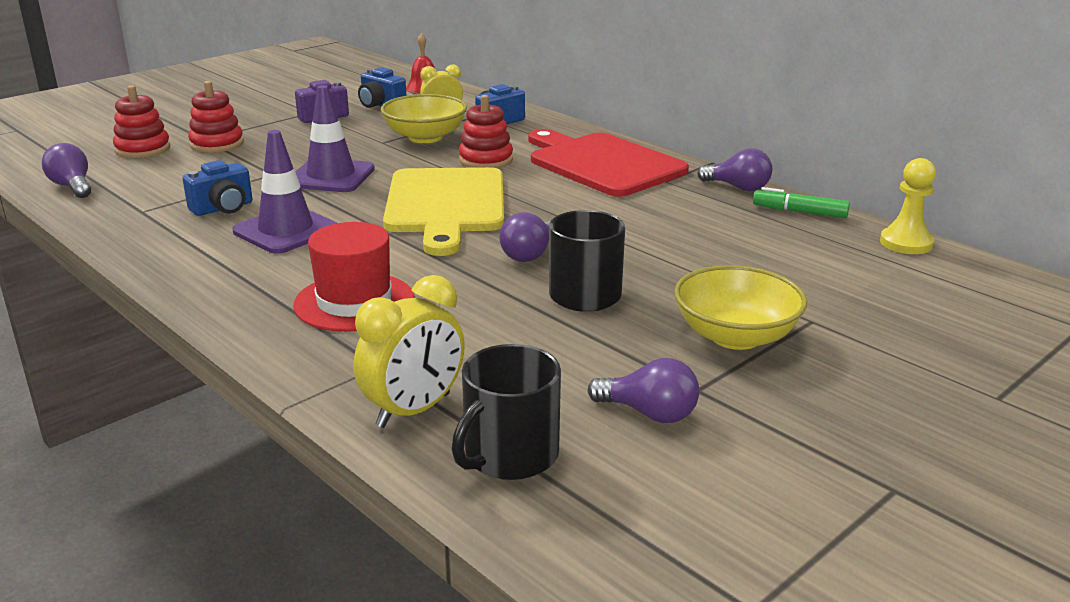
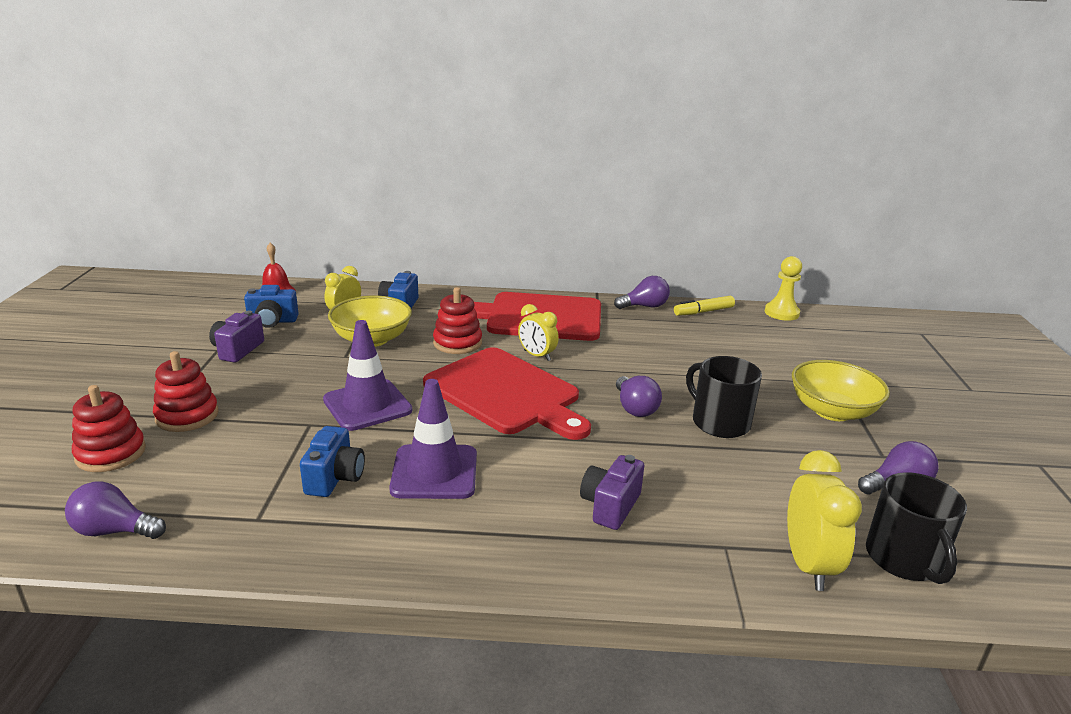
camera: 45 degrees left, 0 degrees up
red hat [293,222,414,332] -> purple camera [580,455,644,530]
yellow cutting board [383,167,504,256] -> red cutting board [423,347,591,440]
green marker [753,187,850,218] -> yellow marker [674,296,735,316]
none -> yellow clock [518,304,559,361]

